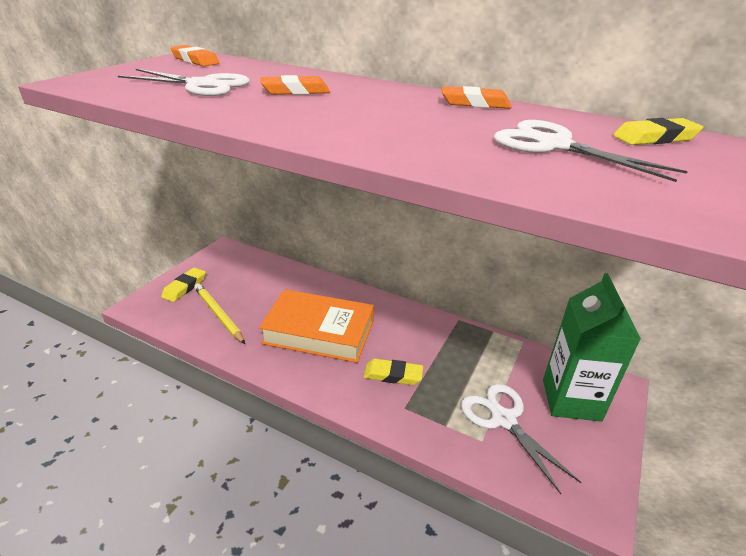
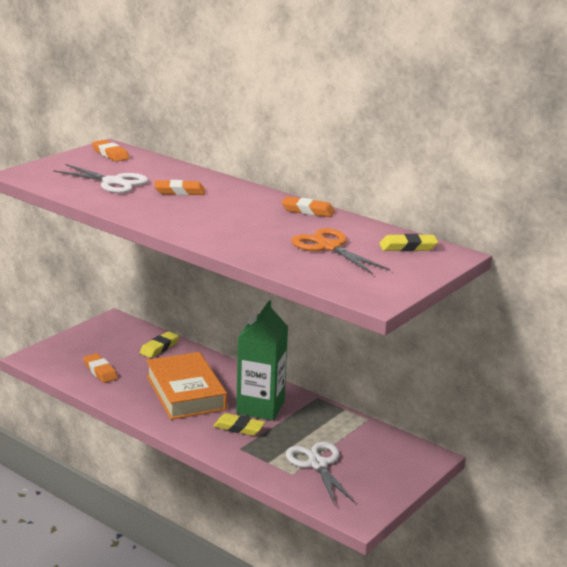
camera: 10 degrees right, 10 degrees down
yellow eraser [161,267,206,302] -> yellow eraser moved to [140,331,179,358]
yellow pencil [194,283,245,344] -> orange eraser [83,353,118,383]
orange book [259,289,374,363] -> orange book turned 45 degrees clockwise [146,352,227,420]
white scissors [494,120,688,182] -> orange scissors [291,228,390,274]
green carton [543,273,641,422] -> green carton moved to [236,301,288,421]

